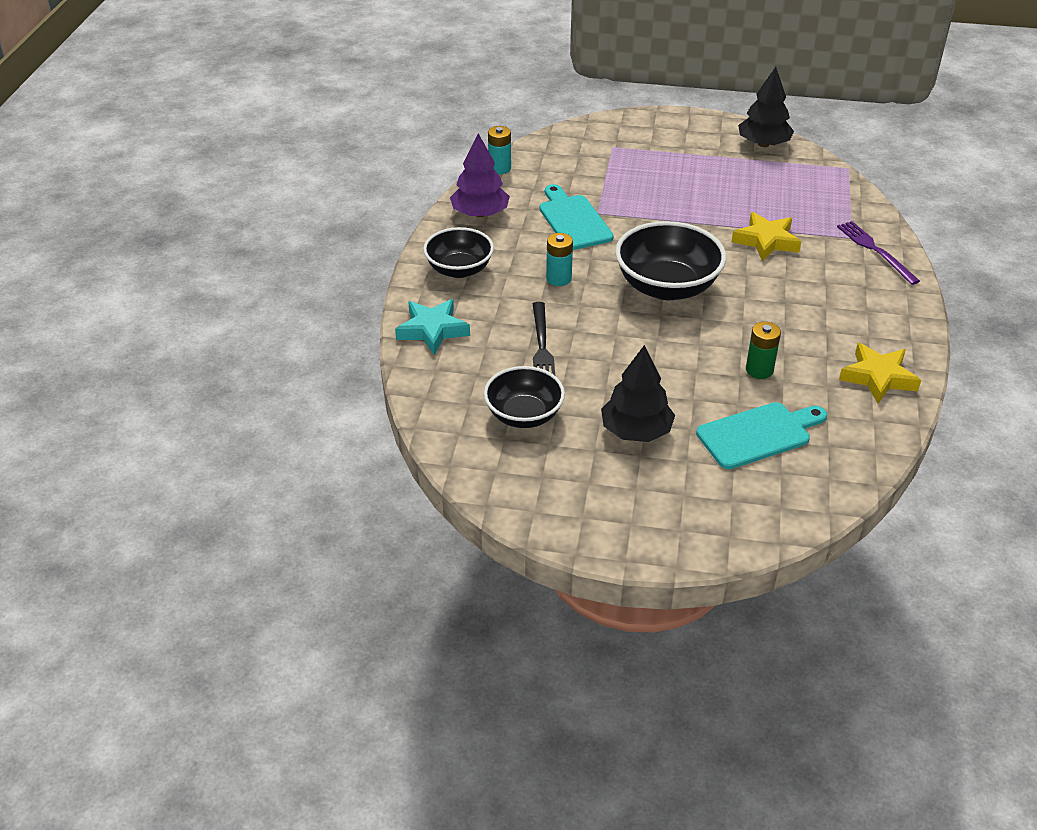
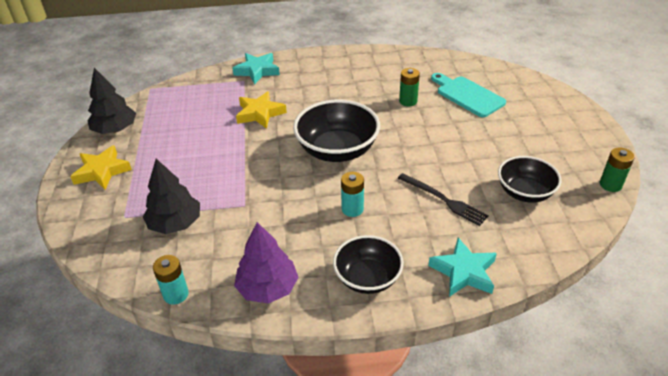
camera: 105 degrees left, 0 degrees up
black fork [533,302,555,375] -> black fork turned 60 degrees clockwise [398,173,489,226]
turquoise cutting board [539,184,614,250] -> none
black tree [601,345,675,442] -> black tree moved to [143,159,200,234]
purple fork [837,221,920,285] -> turquoise star [232,53,280,84]
yellow star [839,343,921,404] -> yellow star moved to [70,145,132,190]
none -> green battery [600,148,635,192]

